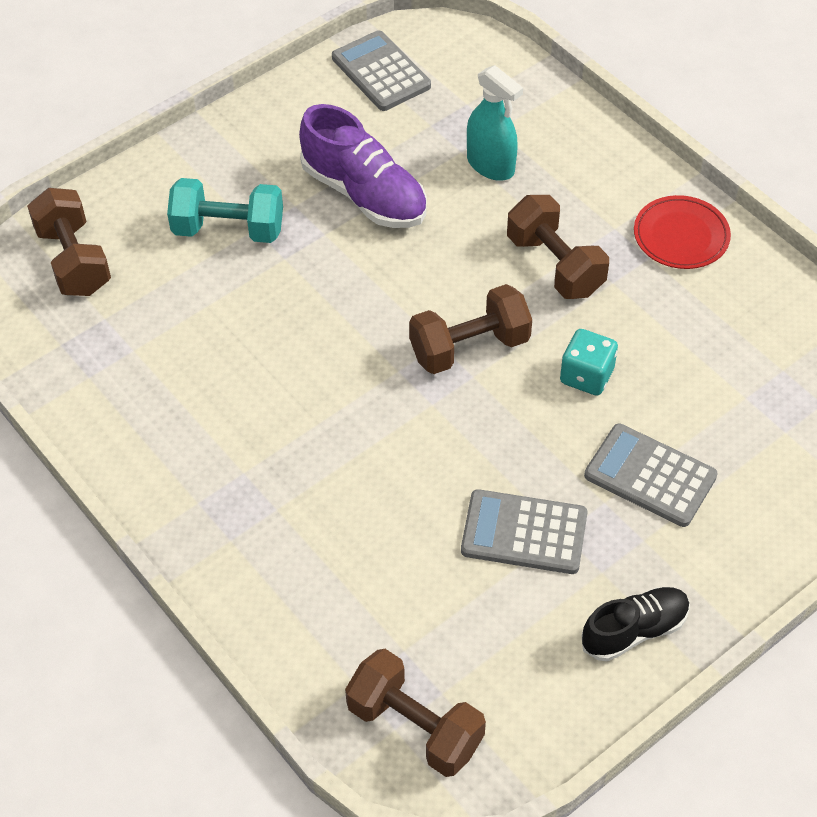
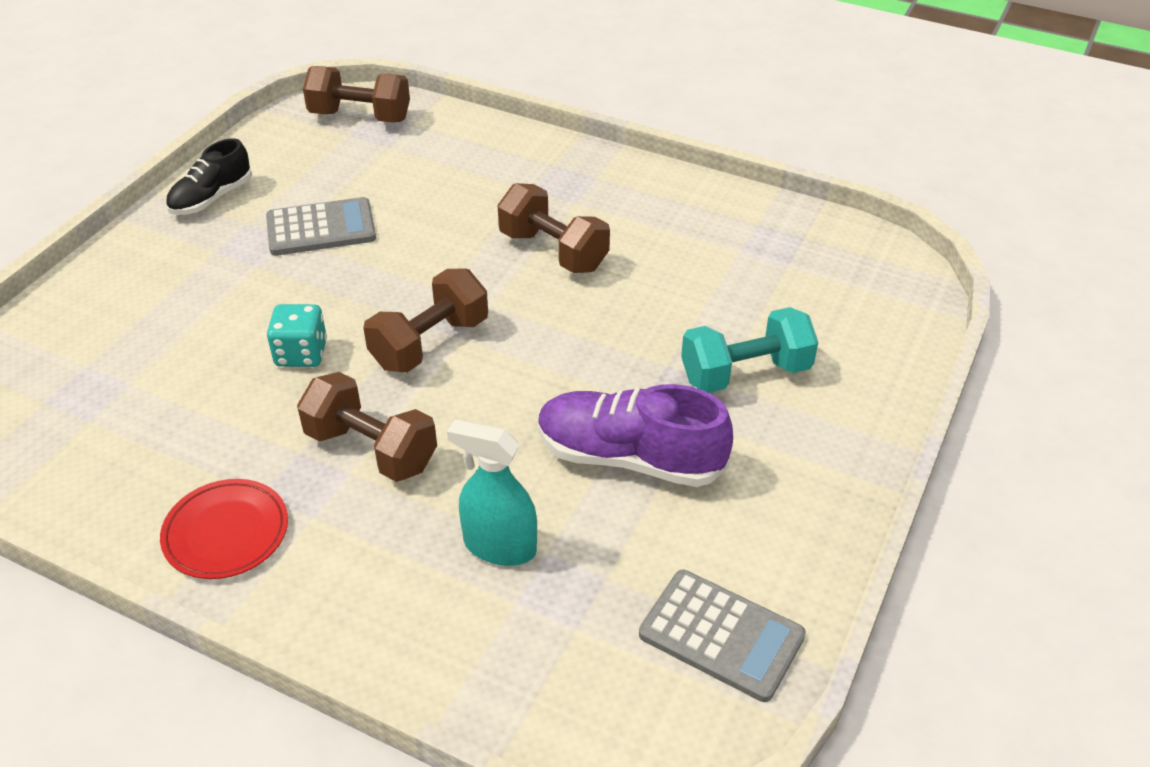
camera: 155 degrees right, 10 degrees down
brown dumbbell [27,188,111,296] -> brown dumbbell moved to [498,183,610,273]
grey calculator [584,424,718,527] -> none

